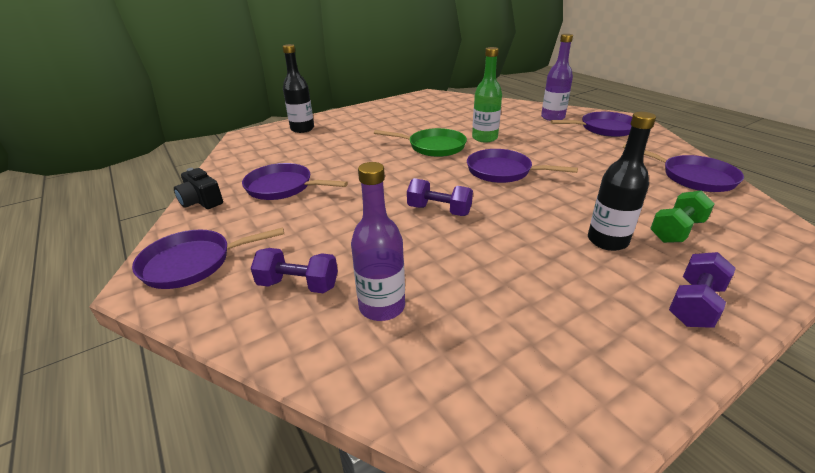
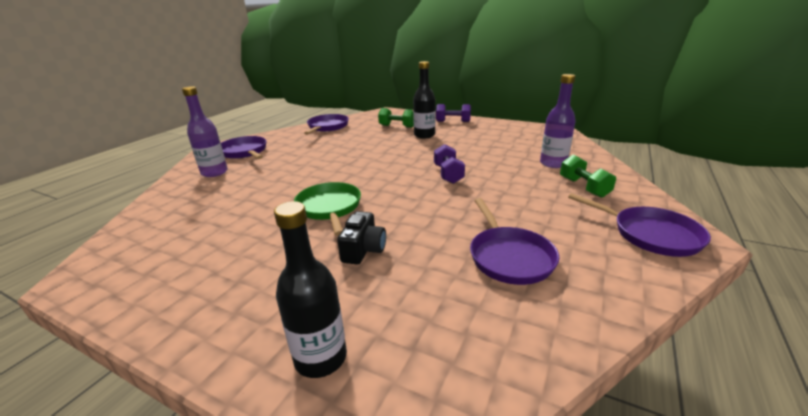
camera: 120 degrees left, 5 degrees down
black camera [174,168,223,209] -> black camera moved to [337,211,386,265]
purple dumbbell [251,248,338,293] -> green dumbbell [560,155,616,198]
purple pan [467,149,578,183] -> none
green bottle [472,47,502,142] -> none

